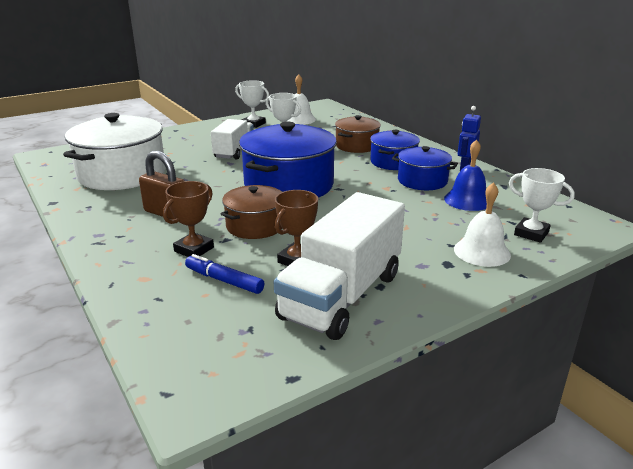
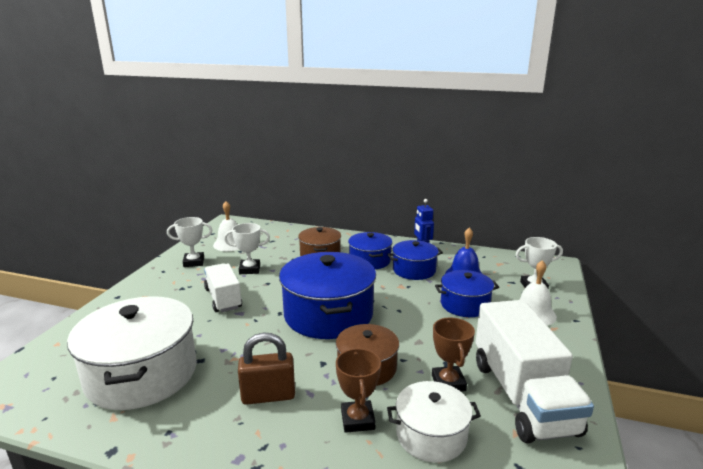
camera: 40 degrees left, 5 degrees down
blue marker [185,254,264,294] -> white pot [387,381,481,463]
none -> blue pot [435,270,499,317]

